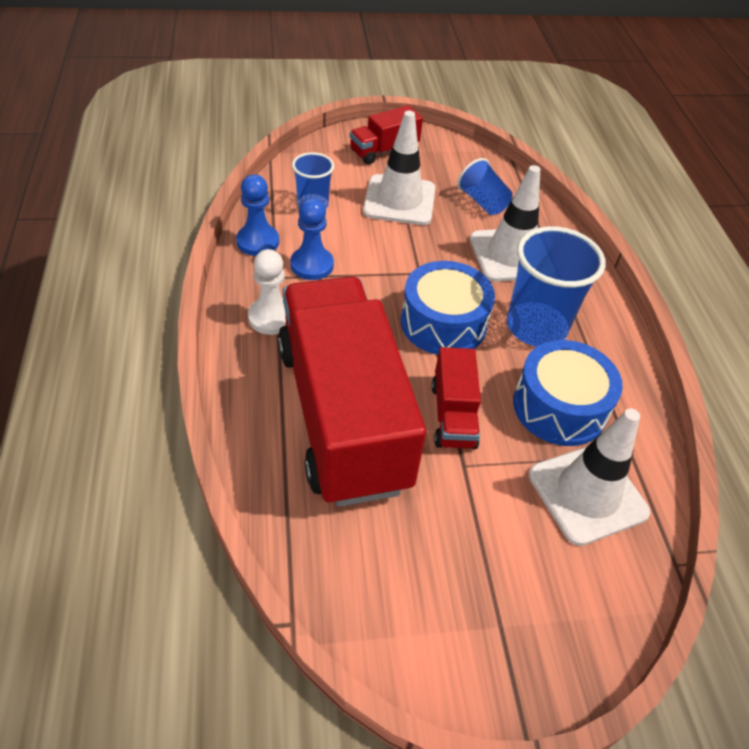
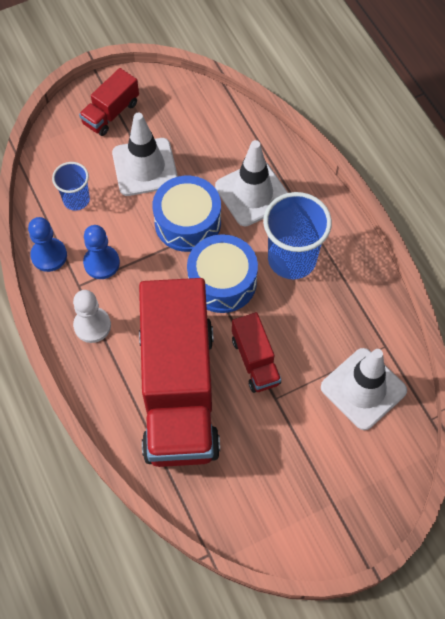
camera: 15 degrees left, 15 degrees up
red truck [278,277,426,507] -> red truck turned 150 degrees counterclockwise [139,278,220,467]
blue cup [457,158,513,215] -> none
blue drum [513,340,623,446] -> blue drum moved to [152,176,221,252]

